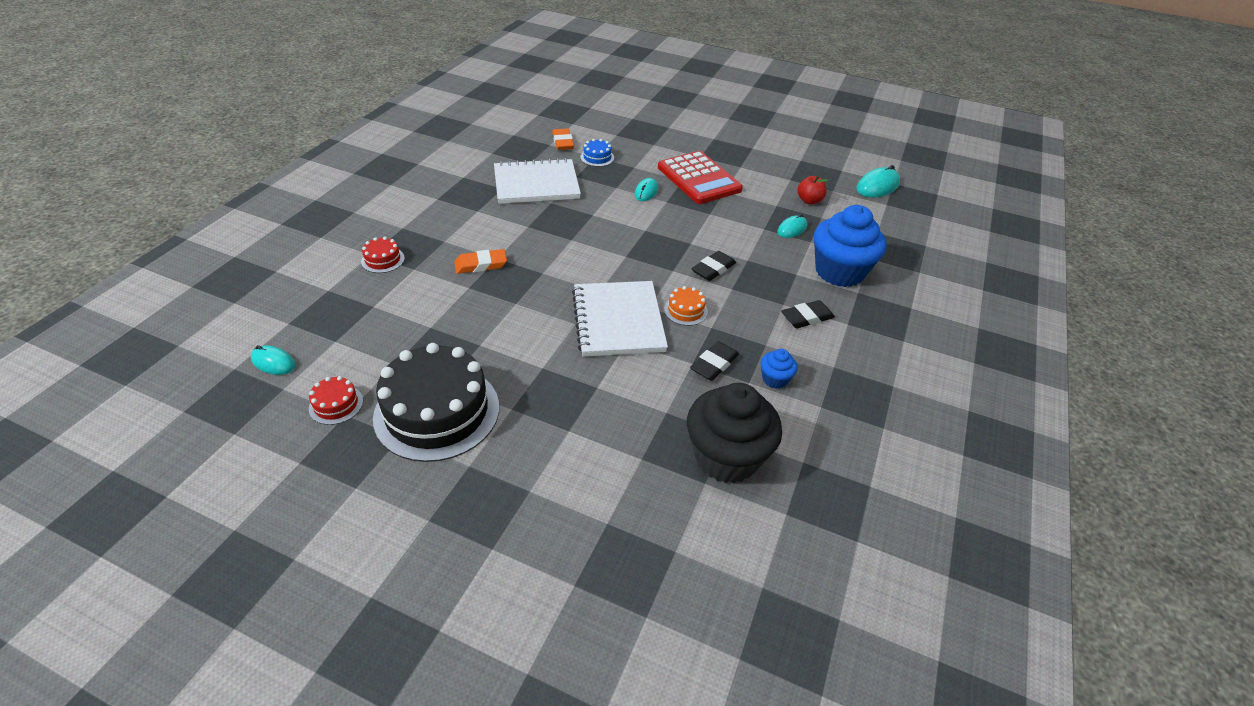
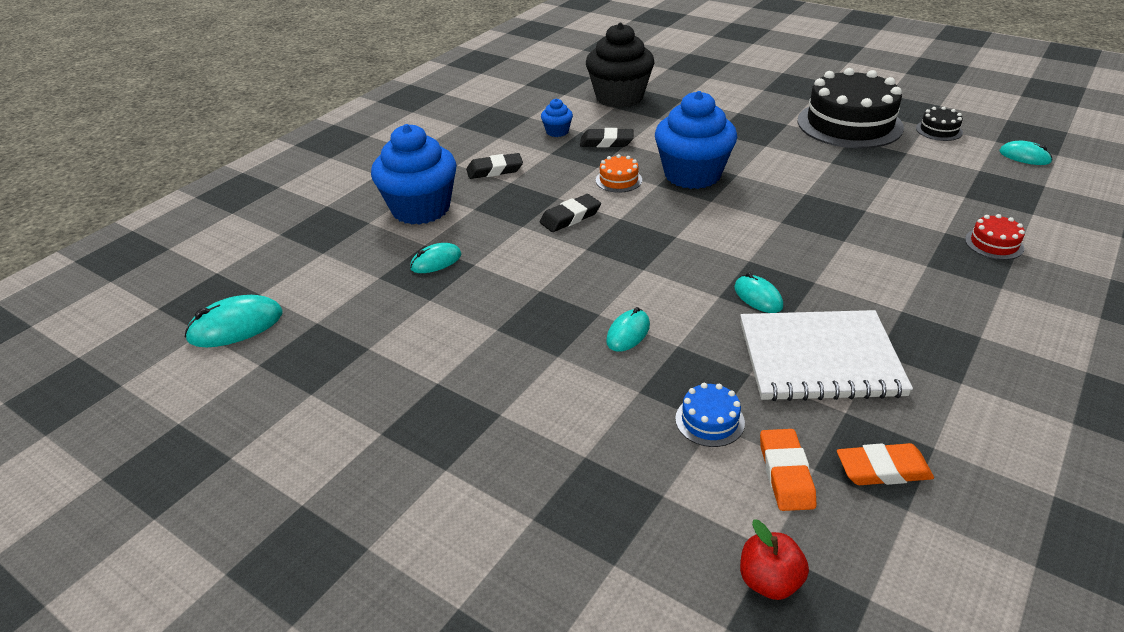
camera: 165 degrees left, 5 degrees down
red cake [309,376,363,425] -> black cake [916,107,963,141]
orange eraser [454,249,507,274] -> orange eraser moved to [837,443,934,485]
white notebook [572,281,668,357] -> blue cupcake [655,91,737,189]
red calculator [658,151,743,204] -> none
black eraser [690,341,739,381] -> black eraser turned 45 degrees clockwise [580,128,633,147]
red apple [797,175,829,204] -> red apple moved to [740,519,809,600]
none -> turquoise mouse [734,273,783,313]

